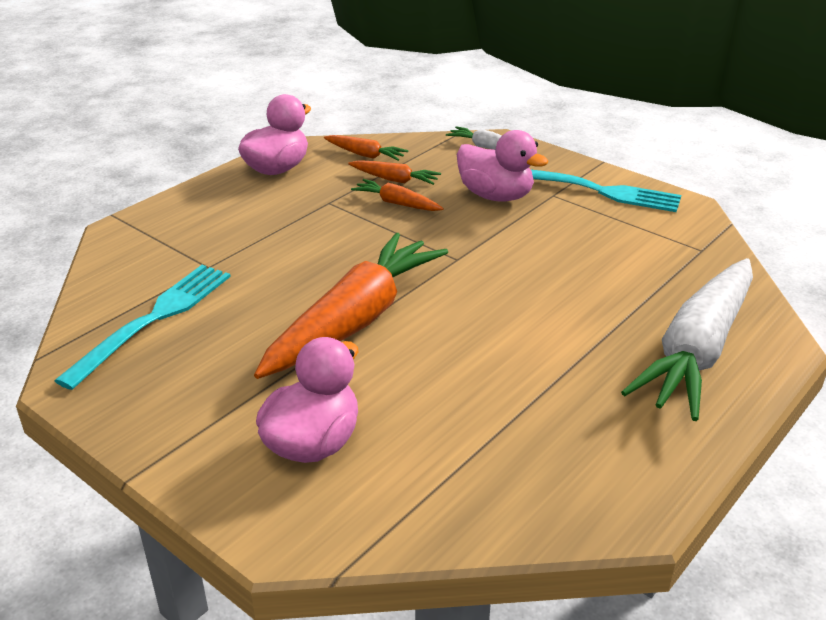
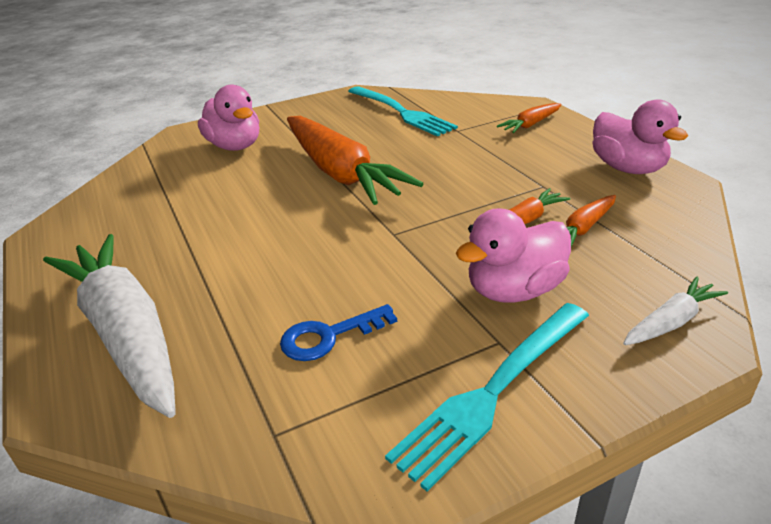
camera: 115 degrees right, 0 degrees up
orange carrot [324,135,409,161] -> orange carrot moved to [497,103,562,133]
none -> blue key [280,304,397,361]

